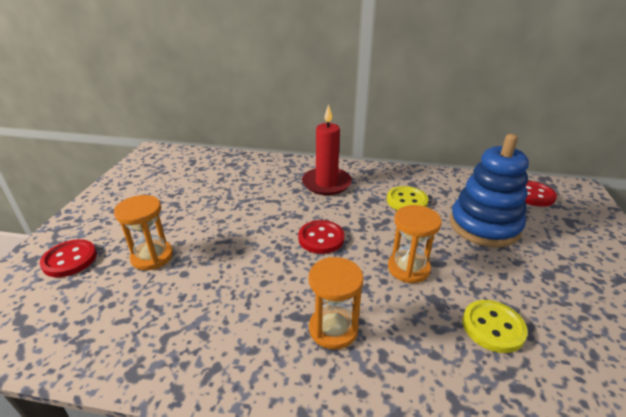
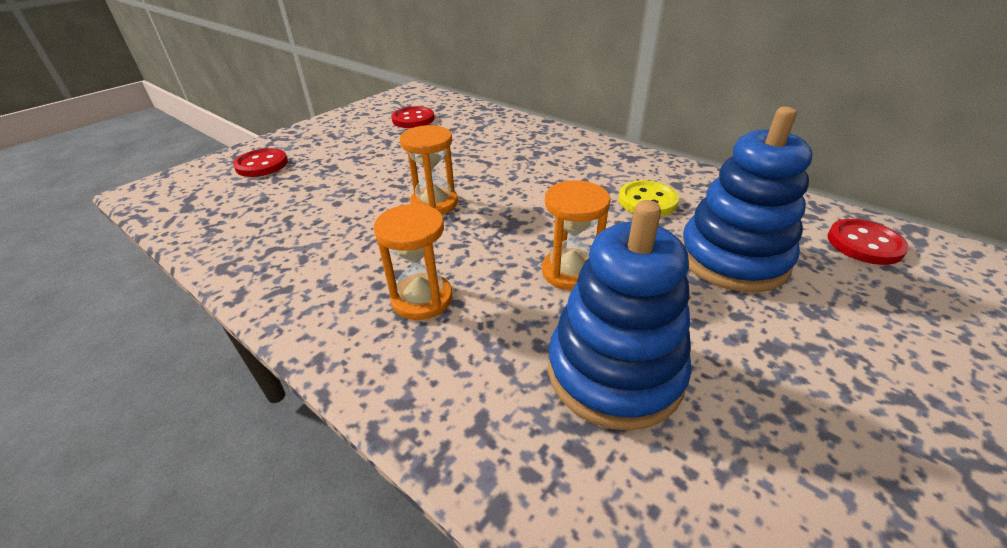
camera: 30 degrees right, 5 degrees up
orange hourglass [114,195,173,270] -> orange hourglass moved to [400,125,458,214]
red button [298,220,344,254] -> red button moved to [391,106,434,128]
red candle [302,104,352,195] -> none
yellow button [463,300,528,353] -> blue stacking toy [548,200,691,431]

